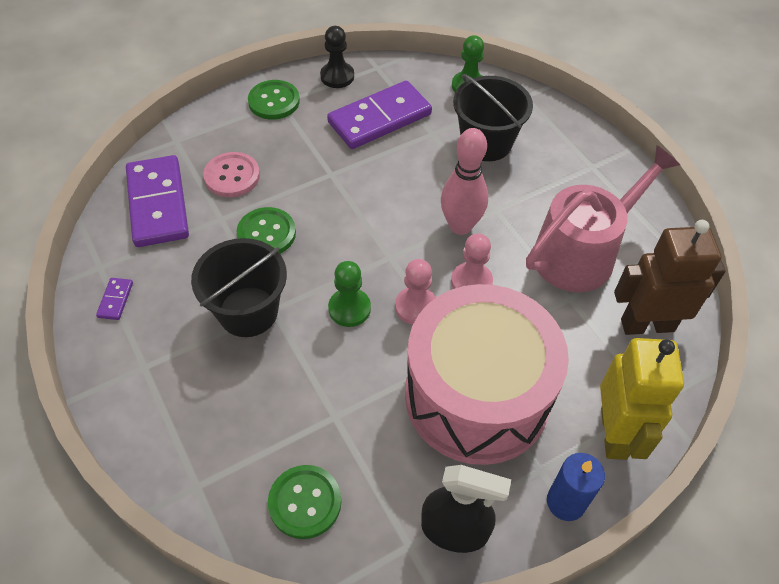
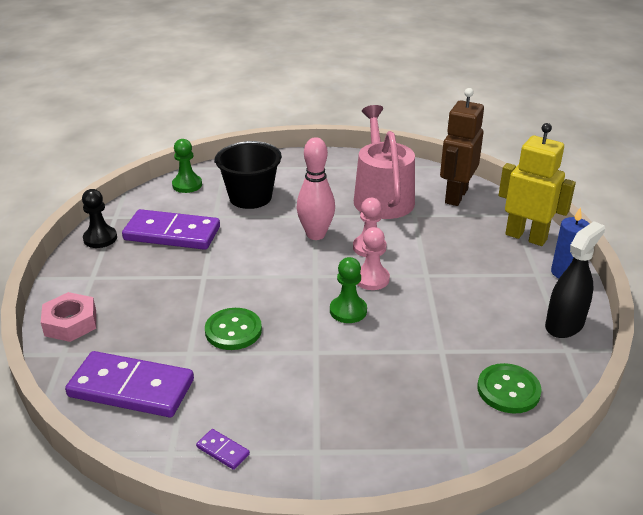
camera: 60 degrees left, 20 degrees down
black bucket [191,238,287,337] -> none
pink button [203,152,260,197] -> none
green button [248,80,300,120] -> none
purple domino [327,81,432,149] -> purple domino turned 75 degrees counterclockwise [122,209,220,250]
pink drum [405,284,569,465] -> none
none -> pink nut [41,292,96,342]

